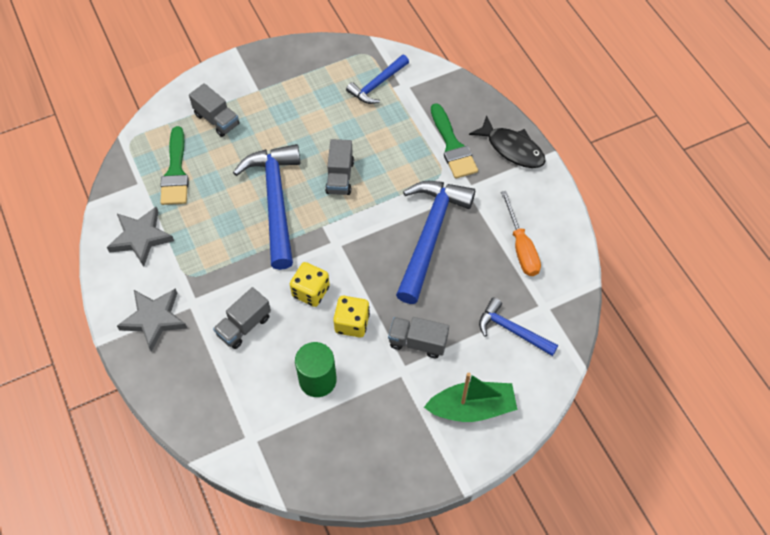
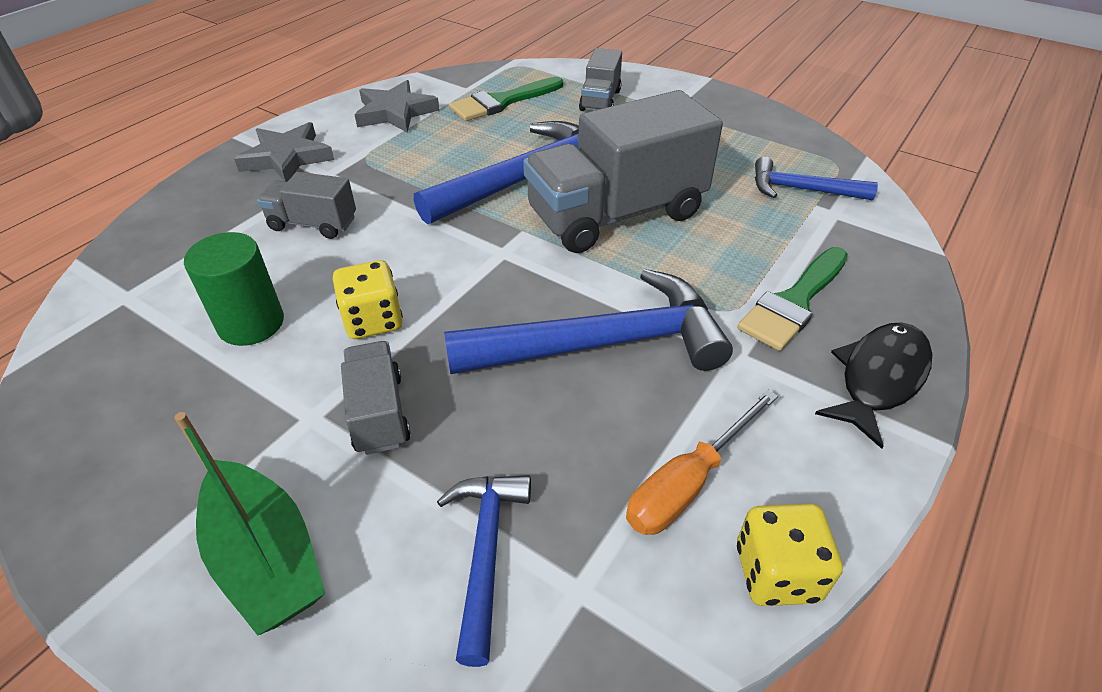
camera: 60 degrees right, 15 degrees down
yellow dice [290,262,330,307] -> yellow dice moved to [737,503,843,606]
grey truck [325,139,354,195] -> grey truck [523,90,723,253], size x2.07
black fish [469,115,546,168] -> black fish turned 150 degrees counterclockwise [815,322,932,449]

